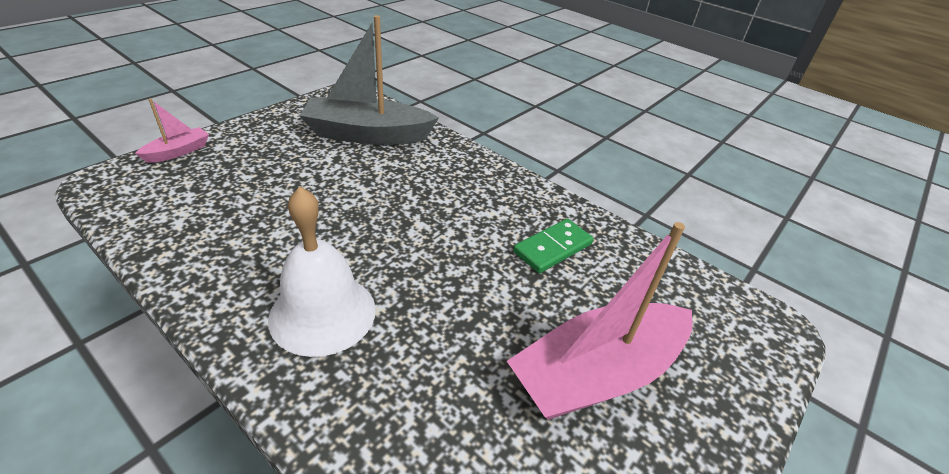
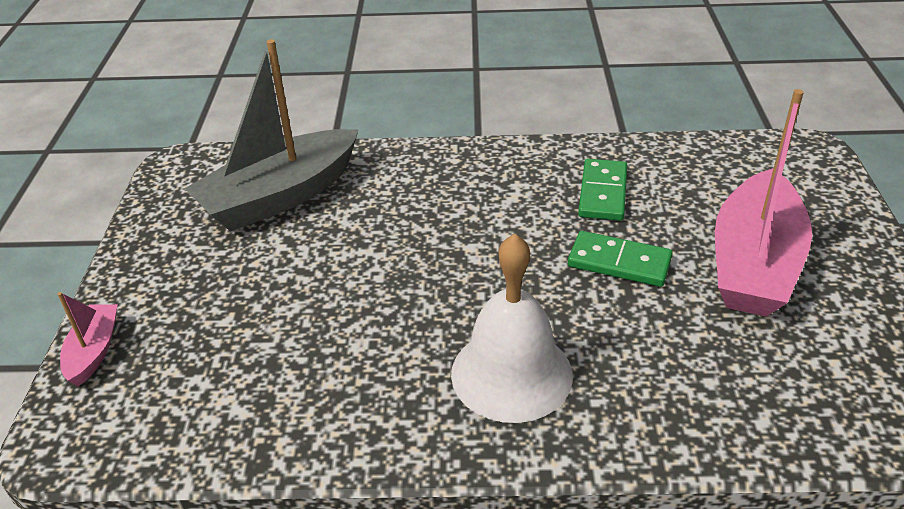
camera: 35 degrees left, 0 degrees up
none -> green domino [568,231,673,287]

